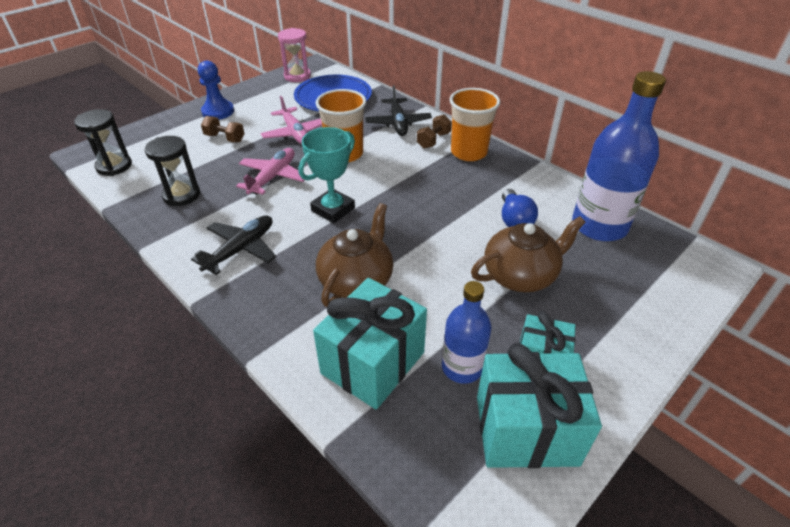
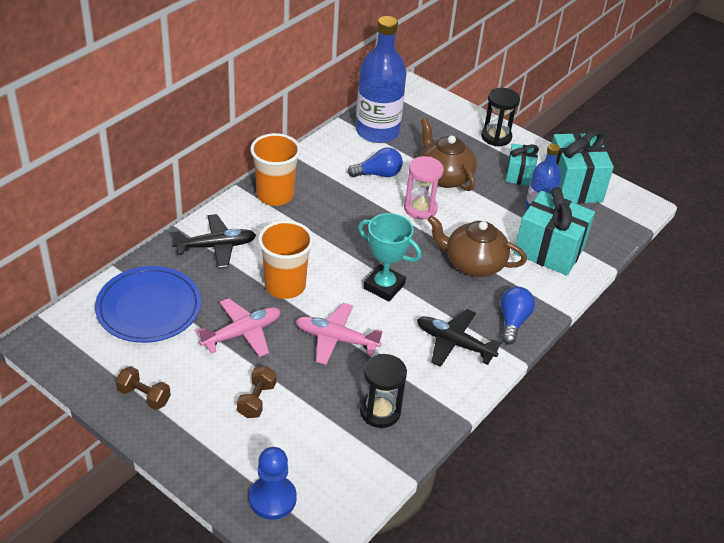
camera: 100 degrees left, 0 degrees up
black hourglass [74,109,132,176] -> black hourglass moved to [481,88,520,146]
blue pawn [198,61,234,120] -> blue pawn moved to [249,447,297,520]
pink hourglass [278,28,311,82] -> pink hourglass moved to [404,156,444,220]
brown dumbbell [417,115,452,149] -> brown dumbbell moved to [115,366,171,410]
none -> blue light bulb [501,287,535,345]

